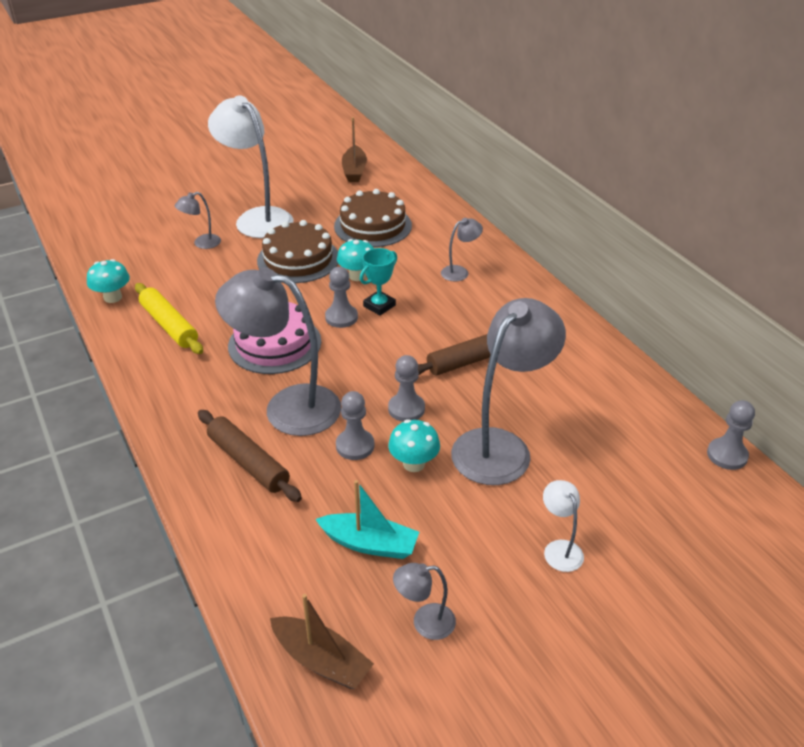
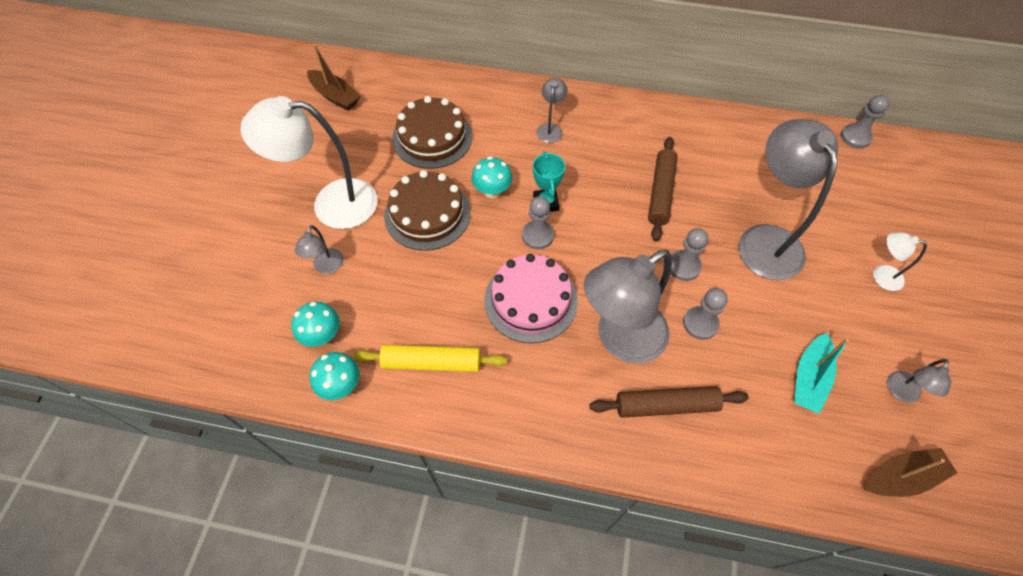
camera: 50 degrees left, 20 degrees up
turquoise boat [315,480,419,559] -> turquoise boat turned 150 degrees clockwise [794,333,849,414]
turquoise mushroom [388,419,440,472] -> turquoise mushroom moved to [291,302,340,347]

